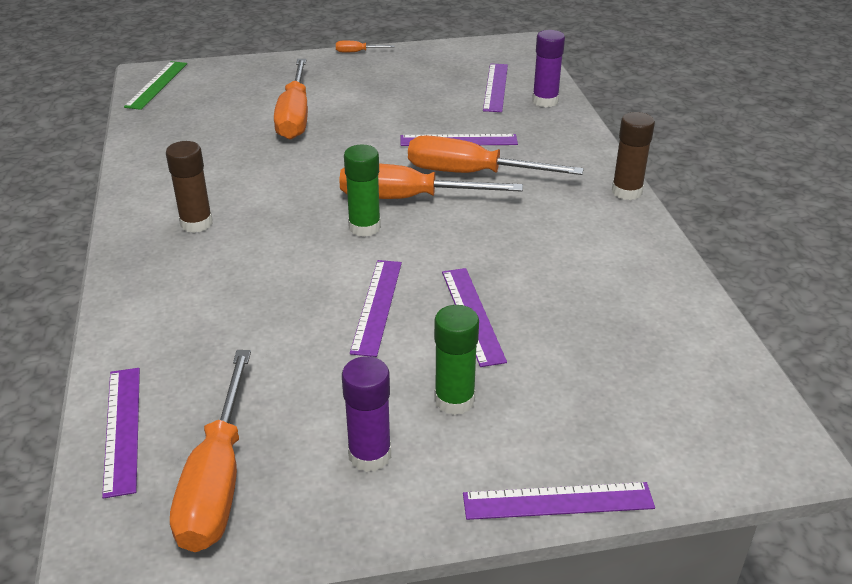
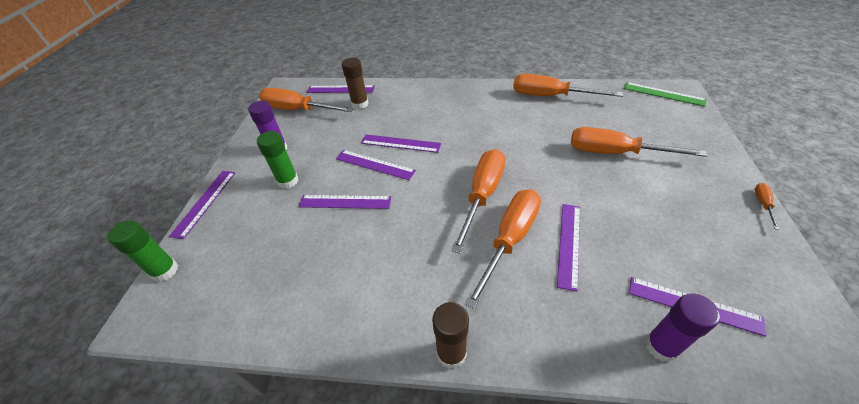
camera: 110 degrees right, 10 degrees up
brown glue stick [166,141,213,233] -> brown glue stick moved to [342,58,369,109]
green glue stick [344,145,381,237] -> green glue stick moved to [107,220,178,282]
none -> purple ruler [361,134,441,153]
none -> orange screwdriver [513,74,623,97]

